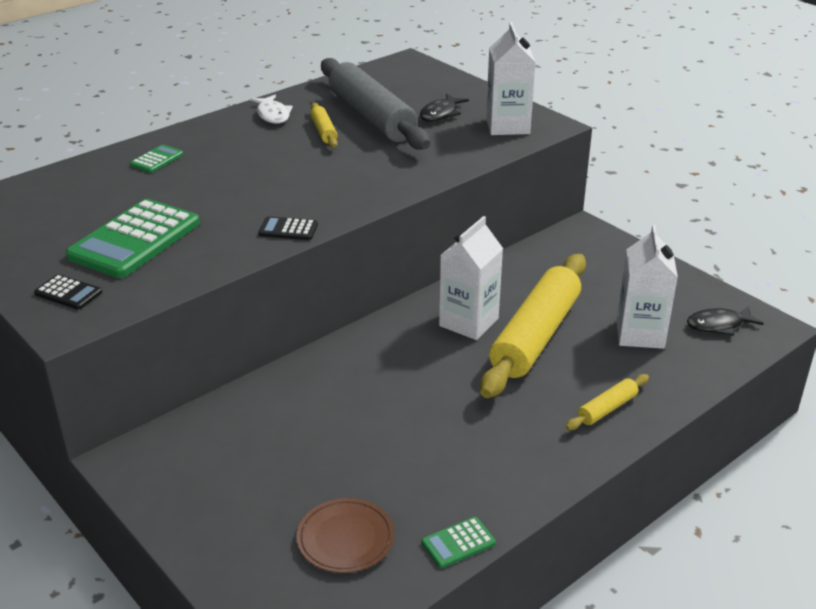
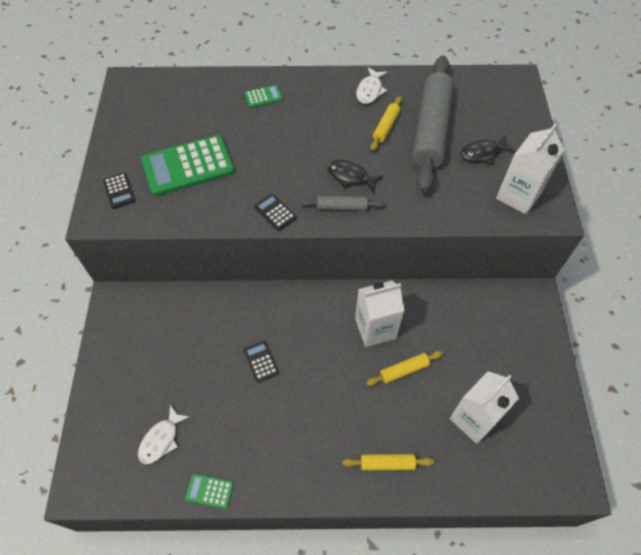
camera: 40 degrees right, 25 degrees up
brown plate [296,498,395,573] -> white fish [138,405,190,464]
yellow rolling pin [480,254,586,398] -> yellow rolling pin [366,351,443,386], size x0.43
black fish [687,306,764,336] -> black fish moved to [327,160,383,193]
none -> black calculator [244,341,279,383]
none -> grey rolling pin [300,196,385,211]

